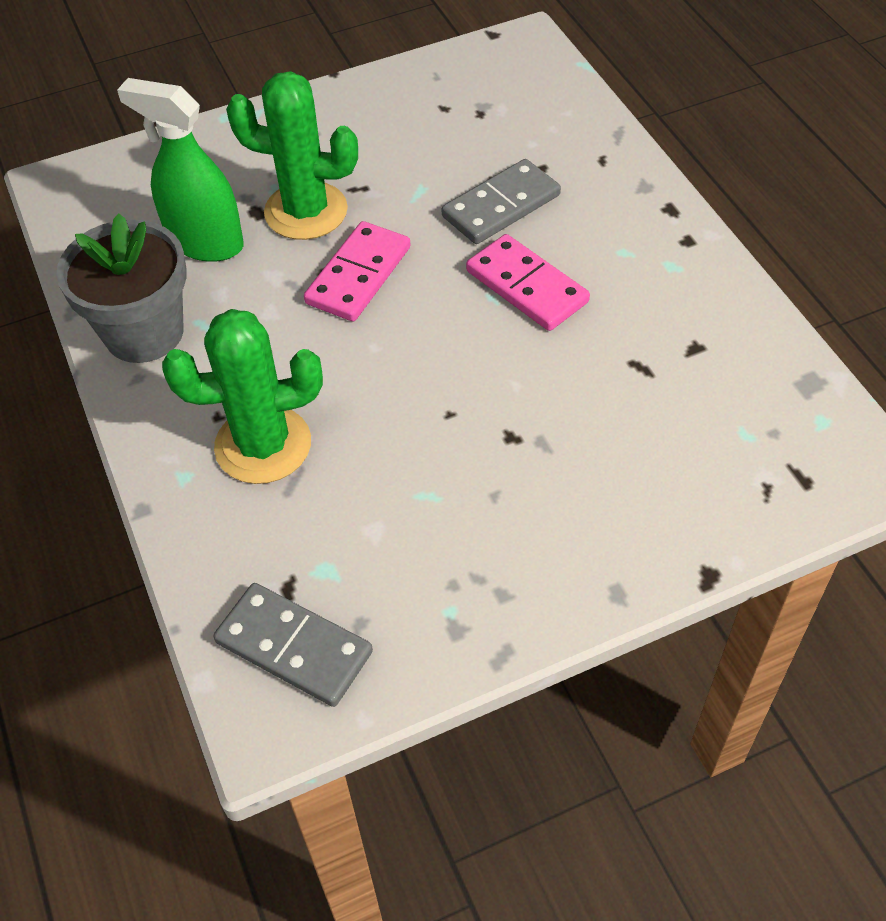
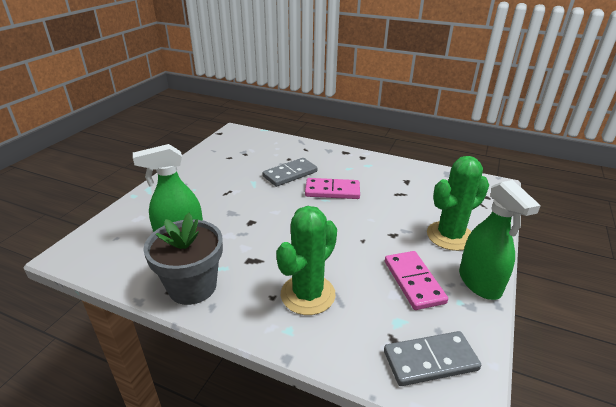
camera: 45 degrees left, 20 degrees down
green cactus [226,71,358,240] -> green cactus moved to [427,156,489,251]
pink domino [304,221,410,321] -> pink domino moved to [385,251,448,310]
grey domino [442,159,561,244] -> grey domino turned 45 degrees clockwise [263,158,317,187]
none -> green spray bottle [459,180,541,300]

